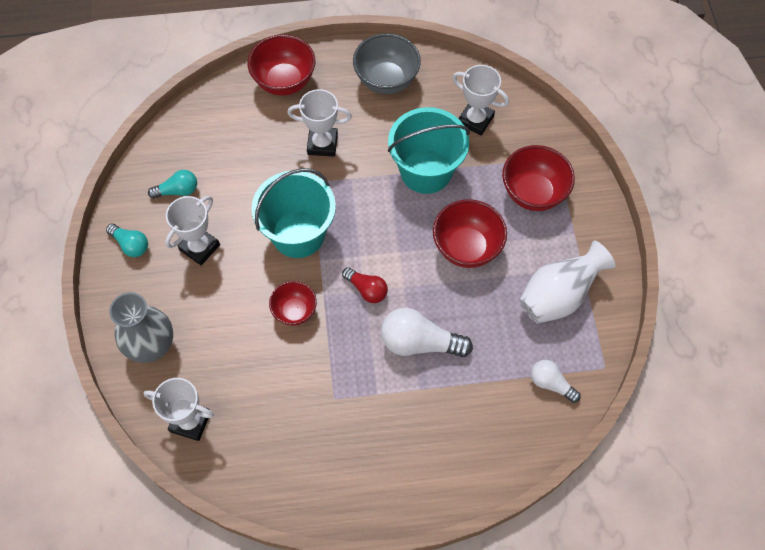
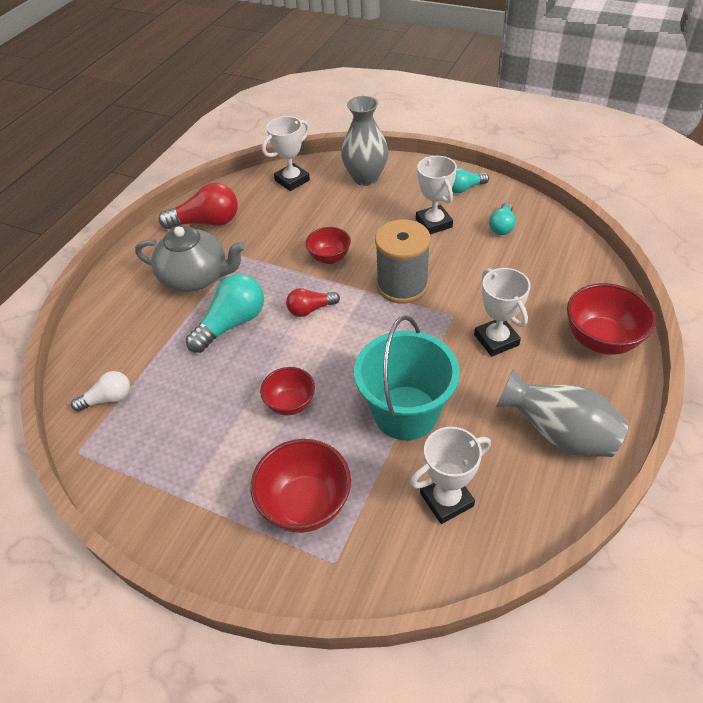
camera: 125 degrees right, 15 degrees down
turquoise bucket [251,168,336,258] -> grey spool [375,219,431,304]
white trophy [287,89,352,157] -> white trophy turned 60 degrees counterclockwise [474,268,531,357]
grey bowl [353,33,421,94] -> grey vase [496,369,629,457]
white light bulb [381,308,473,357] -> turquoise light bulb [186,274,264,353]
red bowl [433,199,507,268] -> red bowl [260,367,315,415], size x0.63
white vase [519,241,615,324] -> none
none -> grey teapot [135,226,245,292]
none -> red light bulb [158,183,238,229]

